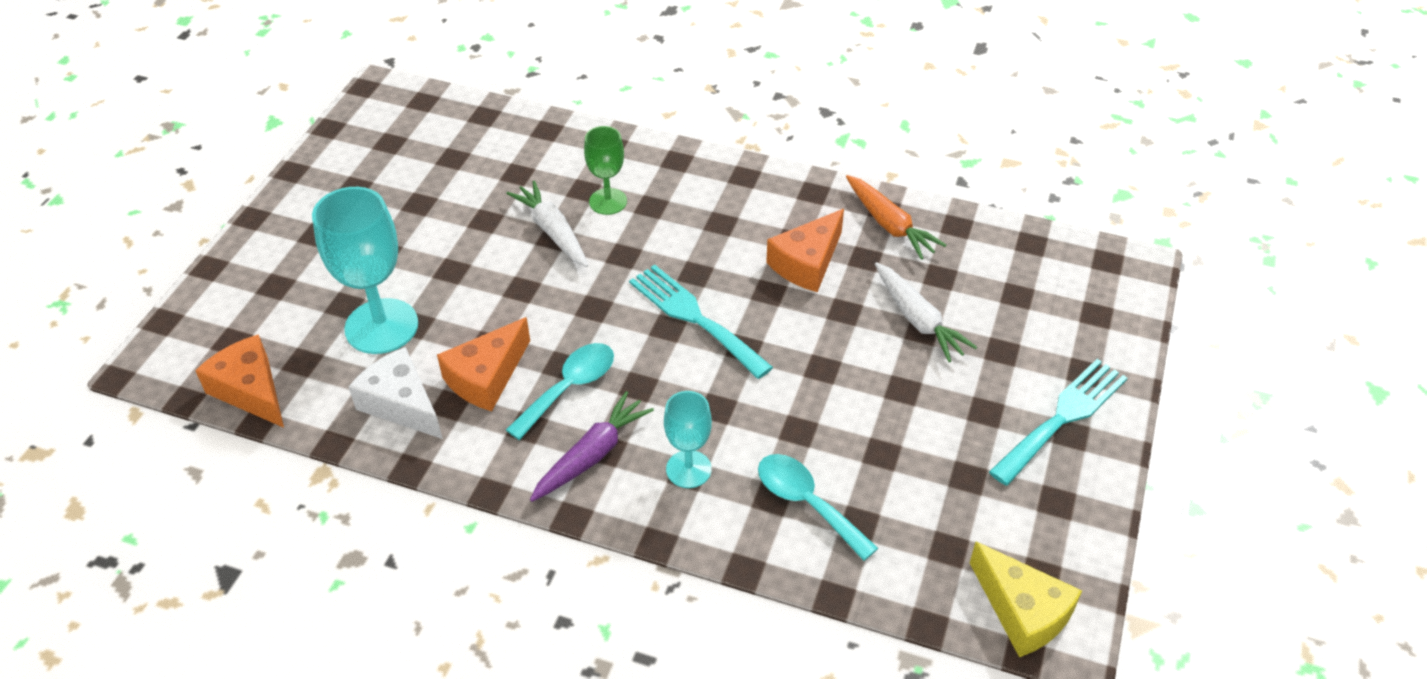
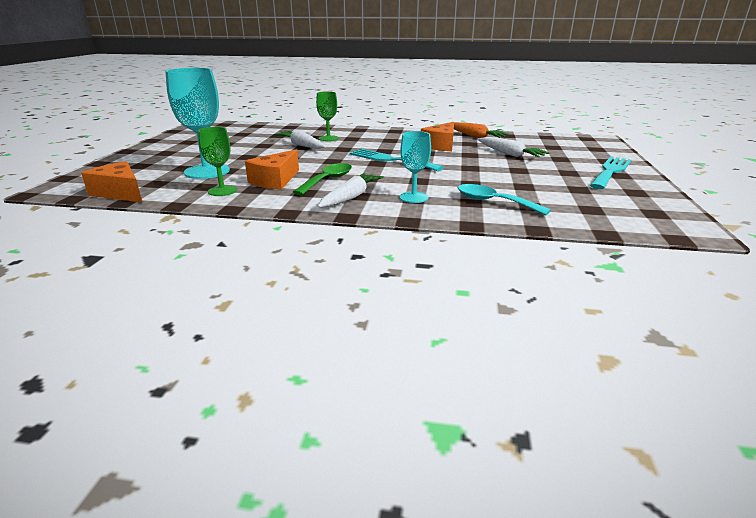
camera: 10 degrees left, 20 degrees down
white cheese [348,347,443,439] -> green goblet [198,127,237,196]
turquoise spoon [506,343,614,440] -> green spoon [293,163,352,195]
purple carrot [530,391,654,502] -> white carrot [318,173,384,208]
yellow cheese [970,542,1082,657] -> none

